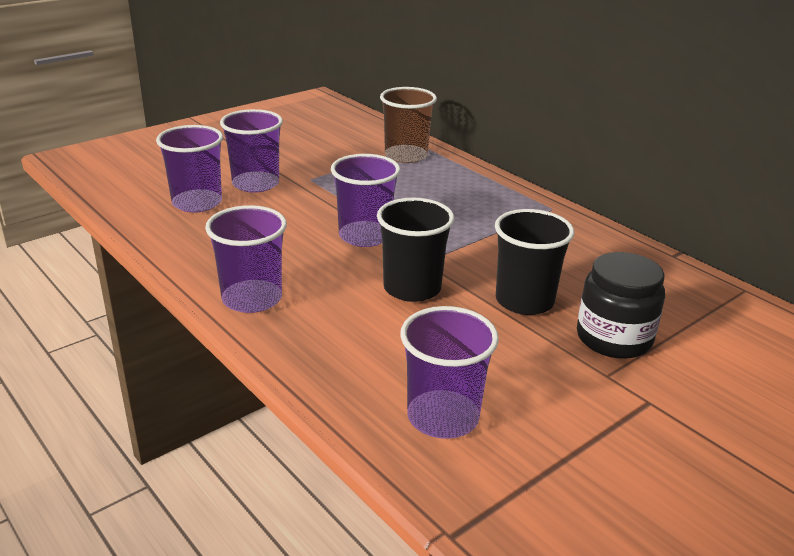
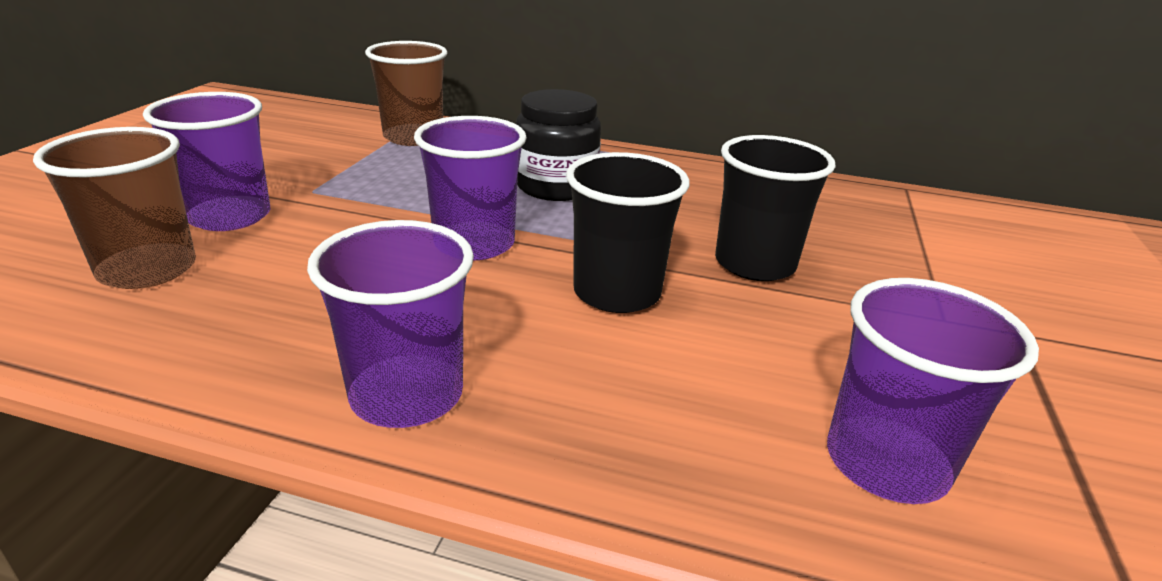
camera: 35 degrees left, 0 degrees up
purple cup [156,125,223,212] -> brown cup [33,127,196,289]
black jar [577,252,665,359] -> black jar moved to [516,89,601,201]

